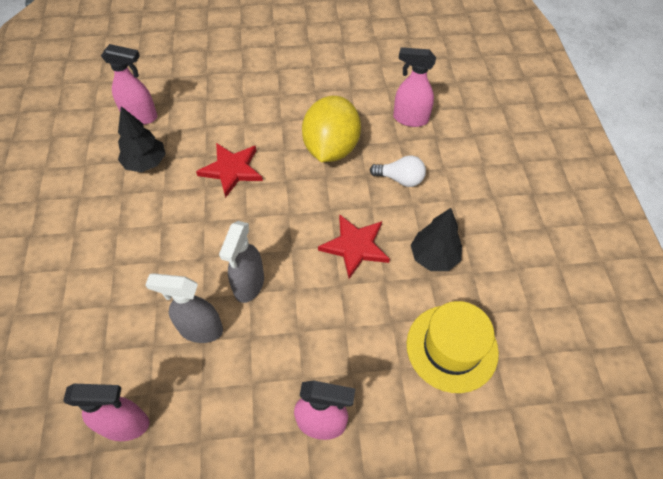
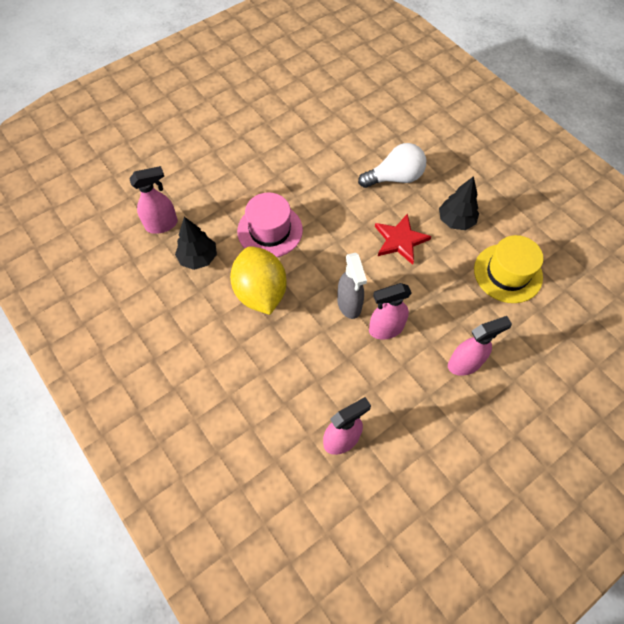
camera: 30 degrees left, 5 degrees up
grey spray bottle [145,273,223,343] -> none
red star [196,143,263,198] -> pink hat [237,193,303,257]
yellow lemon [302,96,361,162] -> yellow lemon moved to [230,246,287,315]
white light bulb [370,155,426,187] -> white light bulb [358,143,426,188], size x1.51
pink spray bottle [393,47,436,127] -> pink spray bottle moved to [369,283,412,340]

